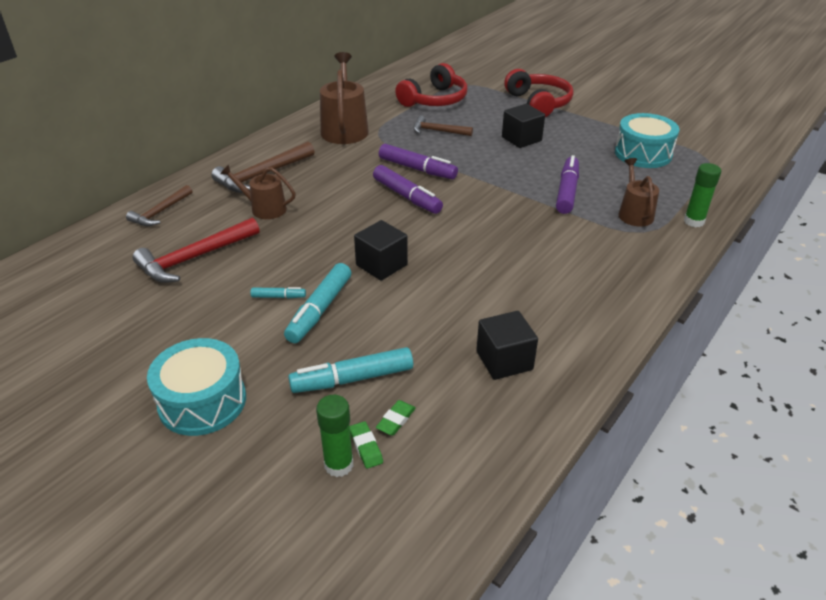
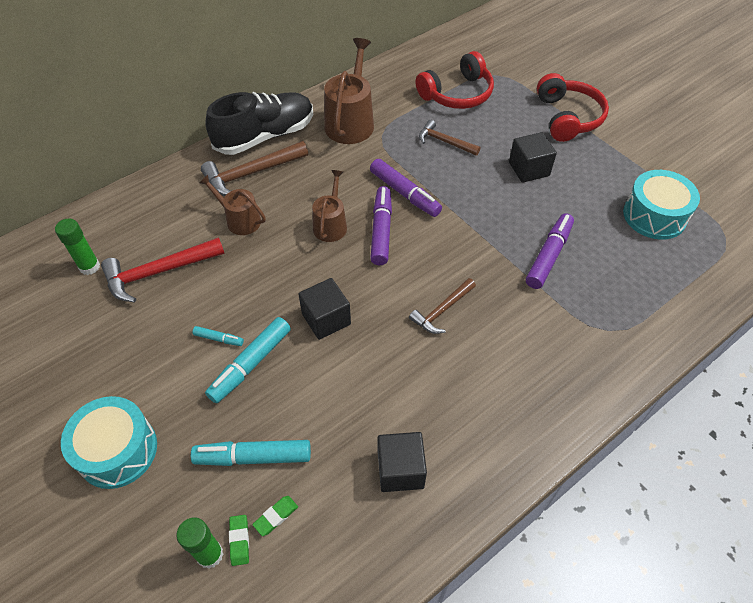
camera: 15 degrees right, 15 degrees up
brown hammer [126,185,192,226] -> brown hammer moved to [409,278,476,334]
purple marker [373,165,443,214] -> purple marker turned 150 degrees counterclockwise [370,186,392,265]
brown watering can [619,158,659,227] -> brown watering can moved to [312,170,347,242]
green glue stick [684,163,721,227] -> green glue stick moved to [55,218,100,275]
none -> black shoe [205,92,313,155]

